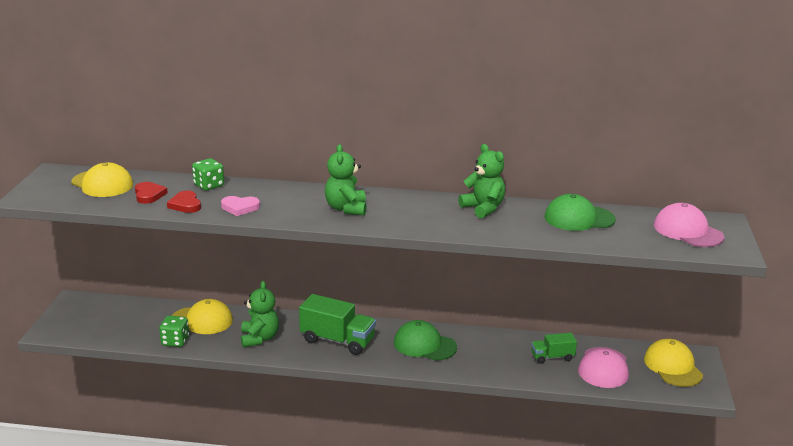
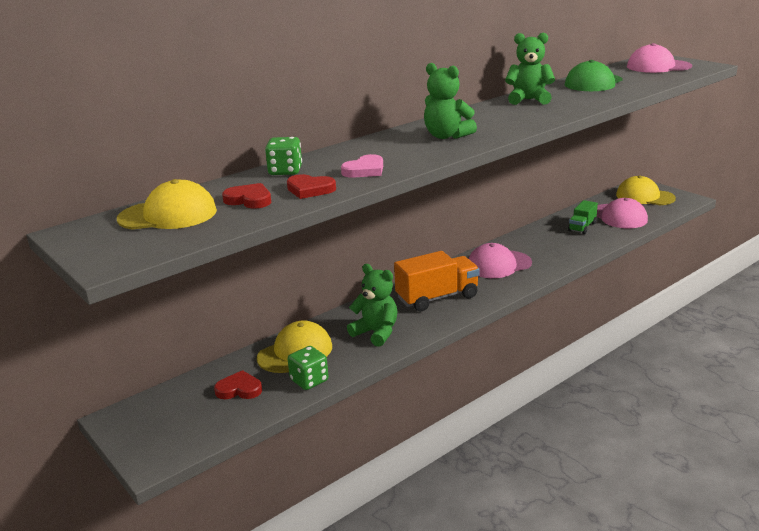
camera: 45 degrees left, 0 degrees up
green truck [299,294,376,355] -> orange truck [394,251,480,311]
green cap [394,320,457,361] -> pink cap [468,243,532,278]
none -> red heart [214,370,262,399]

